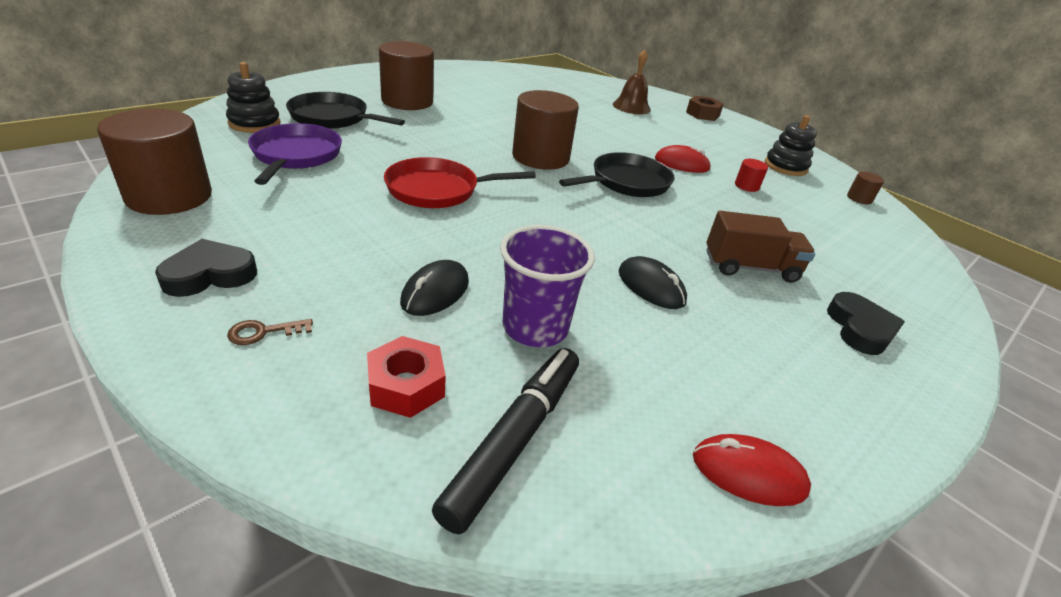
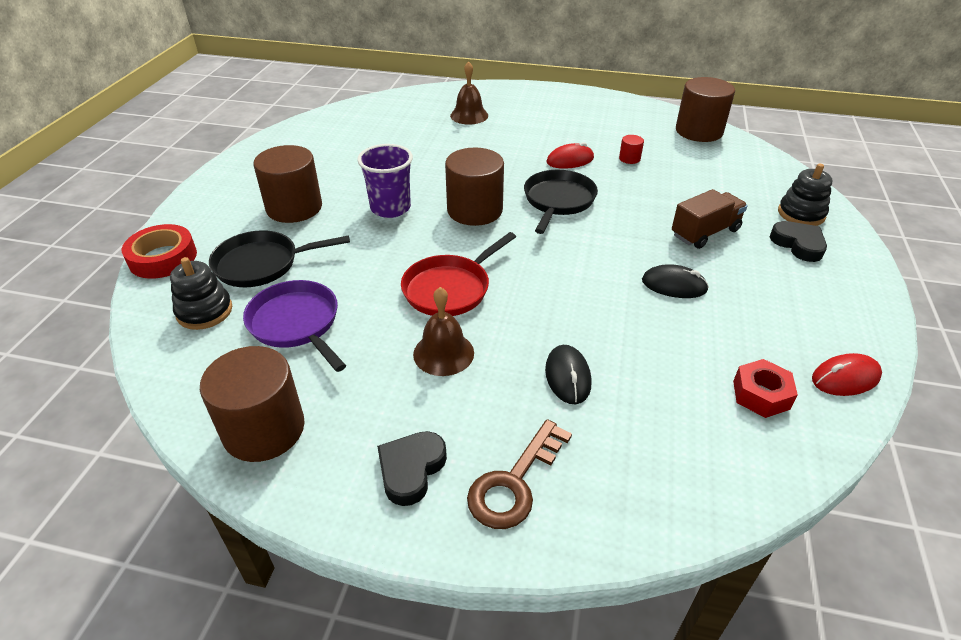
camera: 30 degrees left, 5 degrees up
brown key [227,319,313,345] -> brown key [467,419,572,529], size x2.09
red nut [367,336,446,418] -> red nut moved to [733,359,798,418]
black marker [432,348,579,534] -> none
purple cup [500,225,595,347] -> purple cup moved to [357,144,413,218]
brown nut [686,96,724,121] -> none
black stacking toy [765,115,817,176] -> black stacking toy moved to [778,164,832,226]
brown cylinder [847,172,884,204] -> brown cylinder [676,77,735,142], size x2.34
none -> red tape [122,224,197,279]
none -> brown bell [413,287,474,376]

